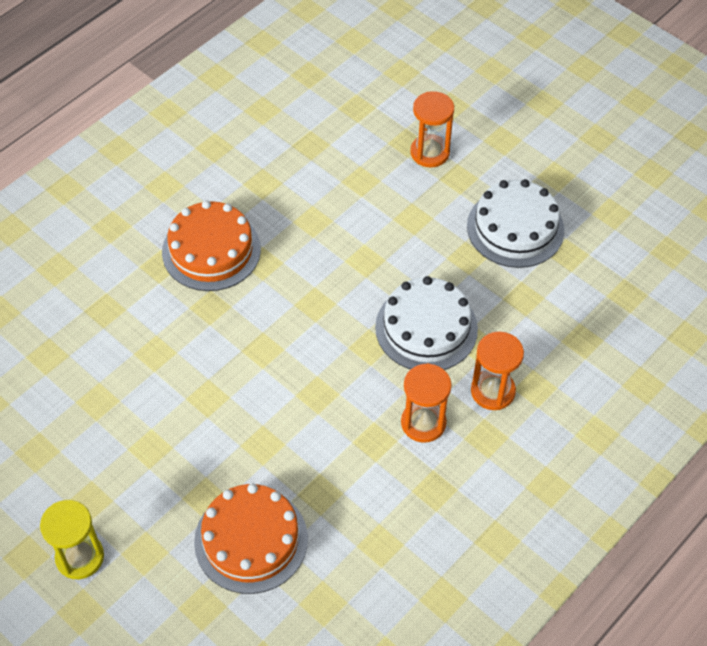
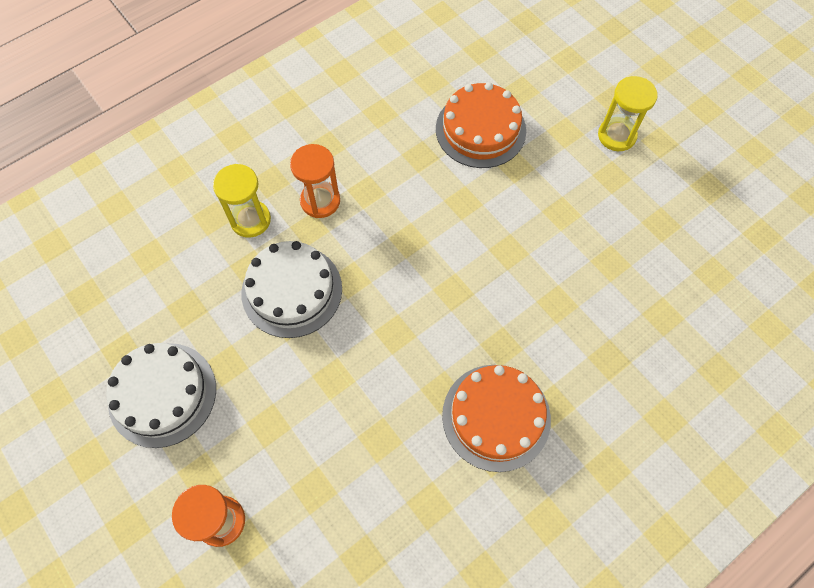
camera: 170 degrees left, 10 degrees up
orange hourglass [471,331,524,410] -> yellow hourglass [213,164,271,238]

